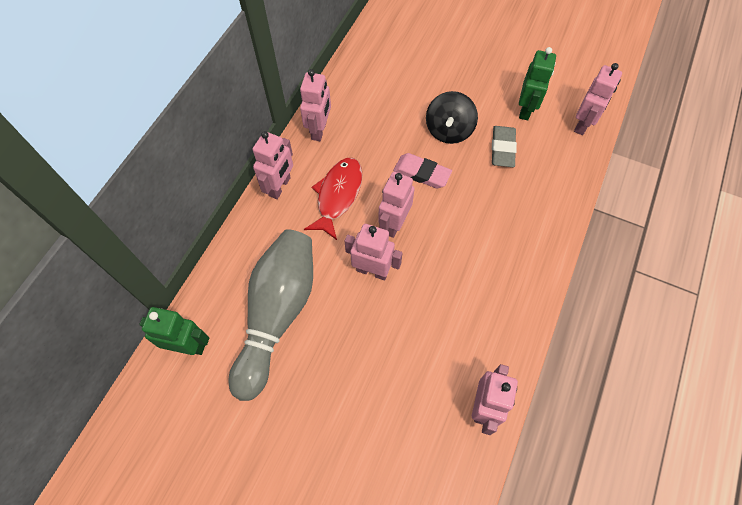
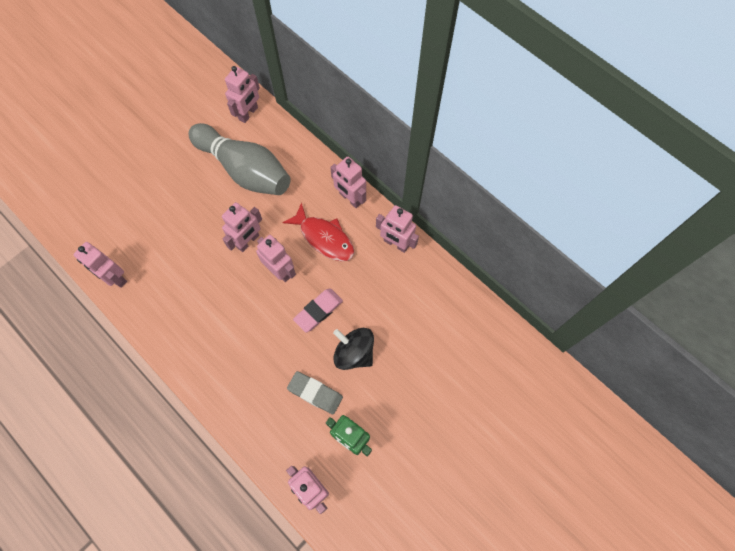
camera: 110 degrees right, 5 degrees up
green robot [139,307,209,355] -> pink robot [225,66,260,123]

